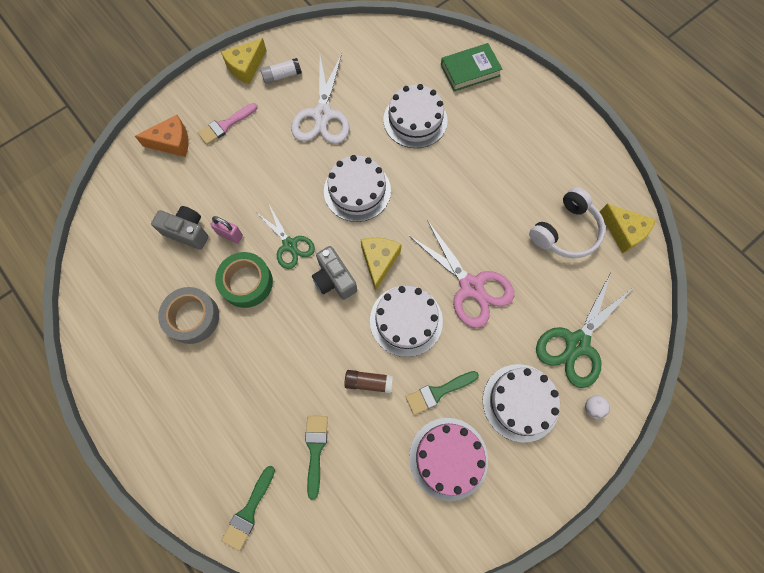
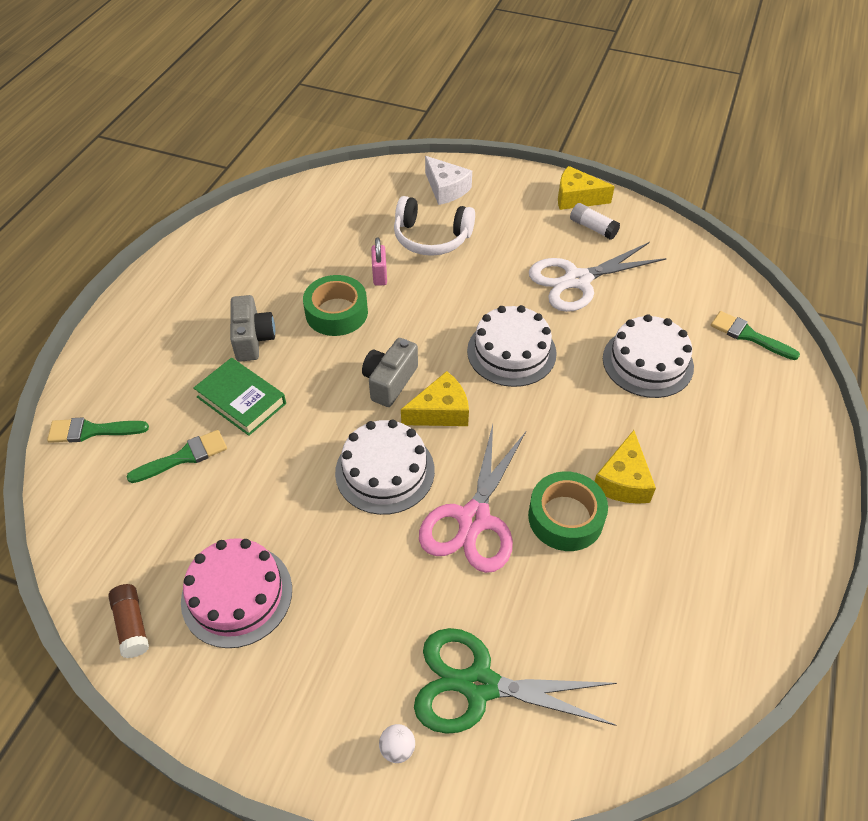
camera: 60 degrees right, 20 degrees down
orange cheese [135,115,189,157] -> white cheese [425,156,472,205]
grey camera [151,206,209,250] -> grey camera moved to [230,295,275,362]
grey tape [158,287,219,344] -> none
pink brush [198,103,258,145] -> none
green scissors [256,205,315,269] -> none
brown glue stick [344,370,393,393] -> brown glue stick moved to [108,584,149,658]
green brush [406,371,479,415] -> green brush moved to [711,311,800,360]
green book [441,43,502,91] -> green book moved to [194,358,286,436]
white cake [483,364,560,443] -> none
white headphones [529,187,605,258] -> white headphones moved to [394,196,475,256]
yellow cheese [600,204,656,253] -> yellow cheese moved to [594,430,656,504]
none -> green tape [528,471,608,551]

